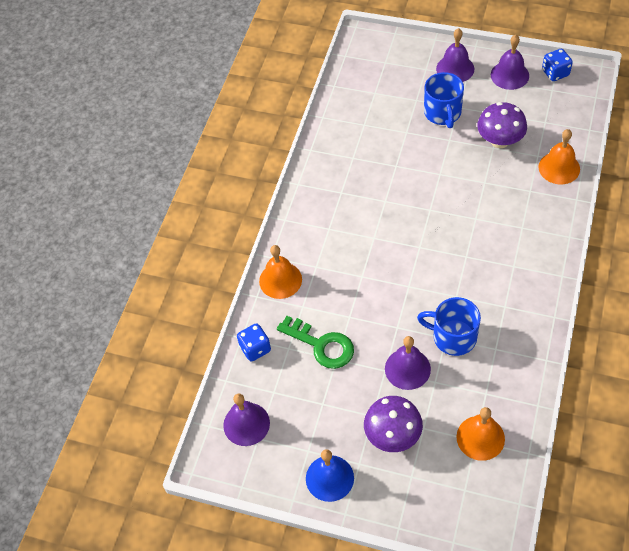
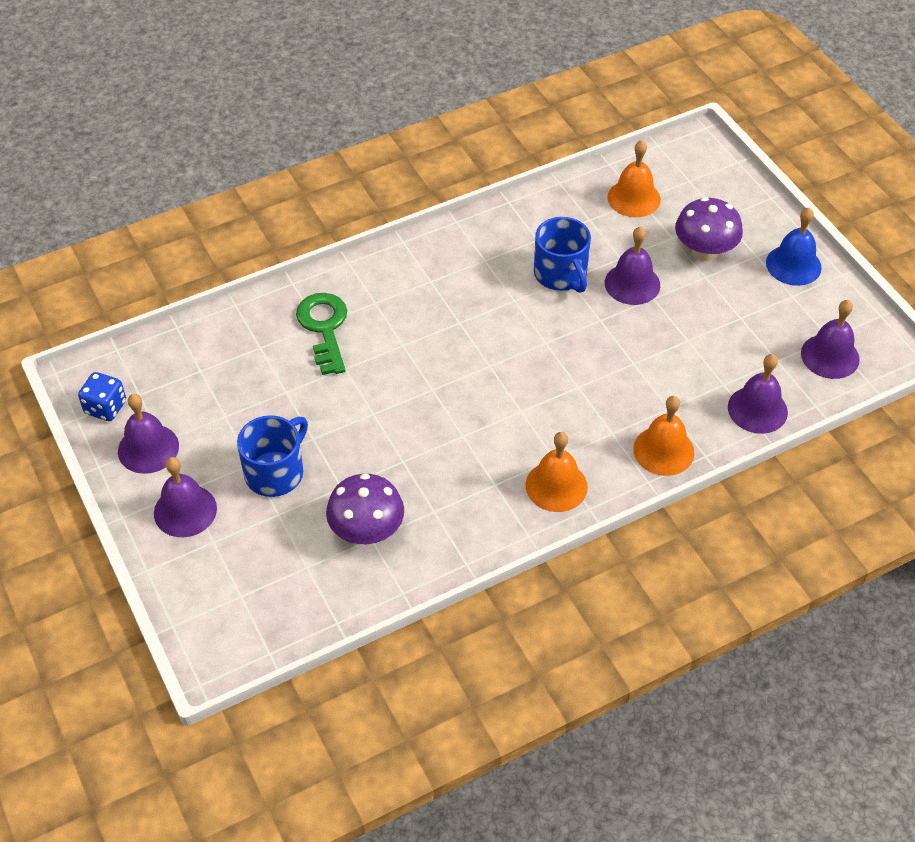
camera: 140 degrees left, 5 degrees down
blue dice [237,323,271,362] -> purple bell [728,354,788,434]
green key [277,316,354,369] -> green key moved to [296,293,347,375]
purple mushroom [477,102,527,148] -> purple mushroom moved to [326,473,404,544]
orange bell [538,129,580,184] -> orange bell moved to [526,432,588,512]

